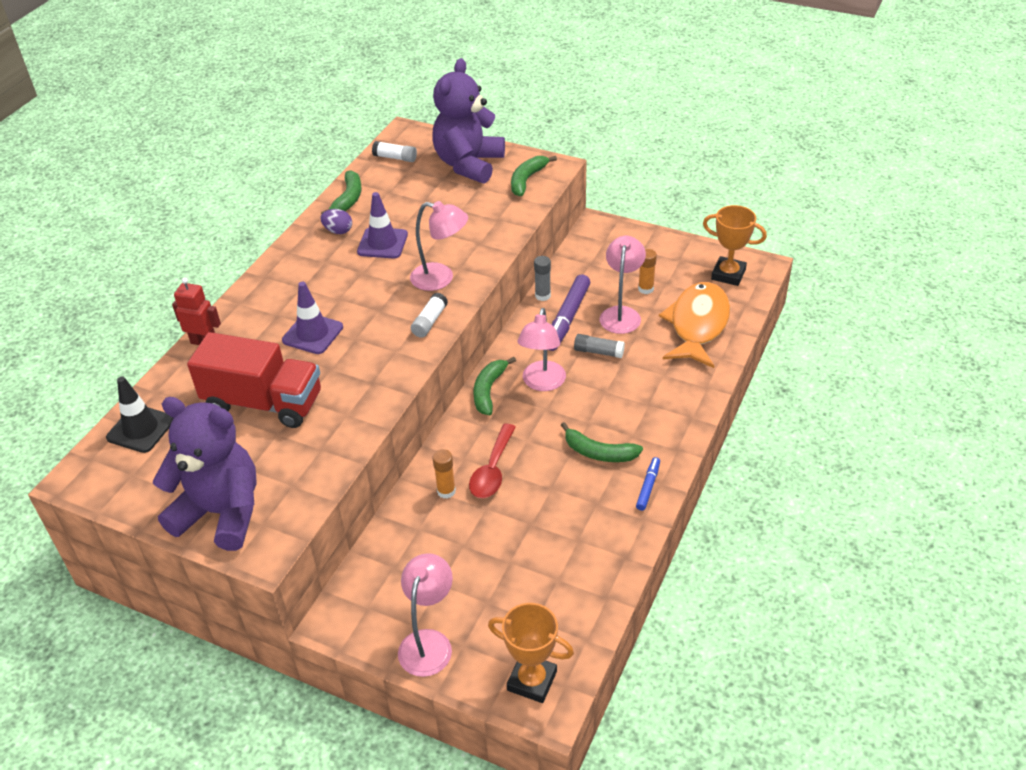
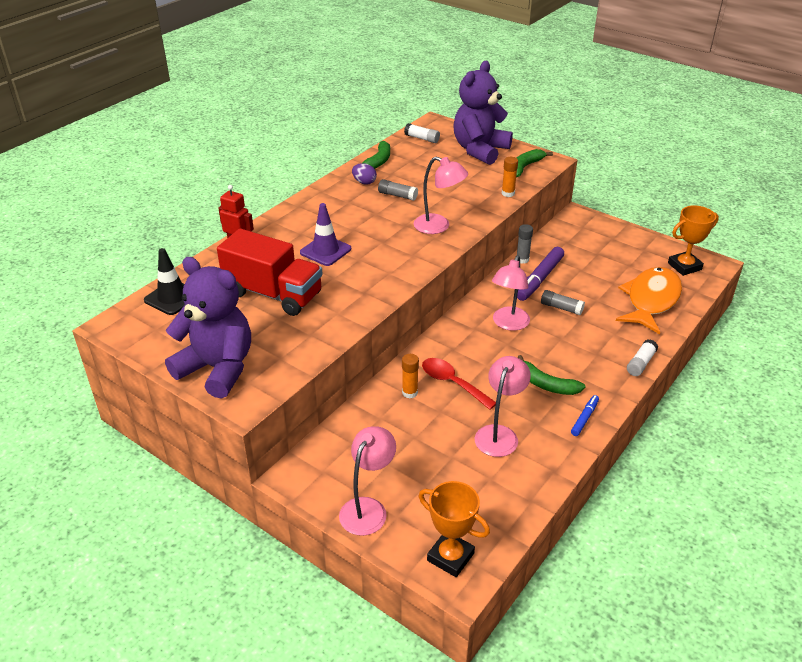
camera: 10 degrees right, 5 degrees down
purple traffic cone [357,192,408,259] -> grey glue stick [378,179,418,201]
white glue stick [411,293,448,338] -> white glue stick moved to [627,339,658,376]
red spoon [469,424,516,498] -> red spoon turned 105 degrees clockwise [422,358,496,410]
green banana [473,357,516,415] -> none
pink lamp [600,236,646,334] -> pink lamp moved to [475,356,531,457]
orange glue stick [638,249,657,294] -> orange glue stick moved to [502,157,518,197]
orange trophy [703,205,767,286] -> orange trophy turned 60 degrees counterclockwise [668,205,719,276]

